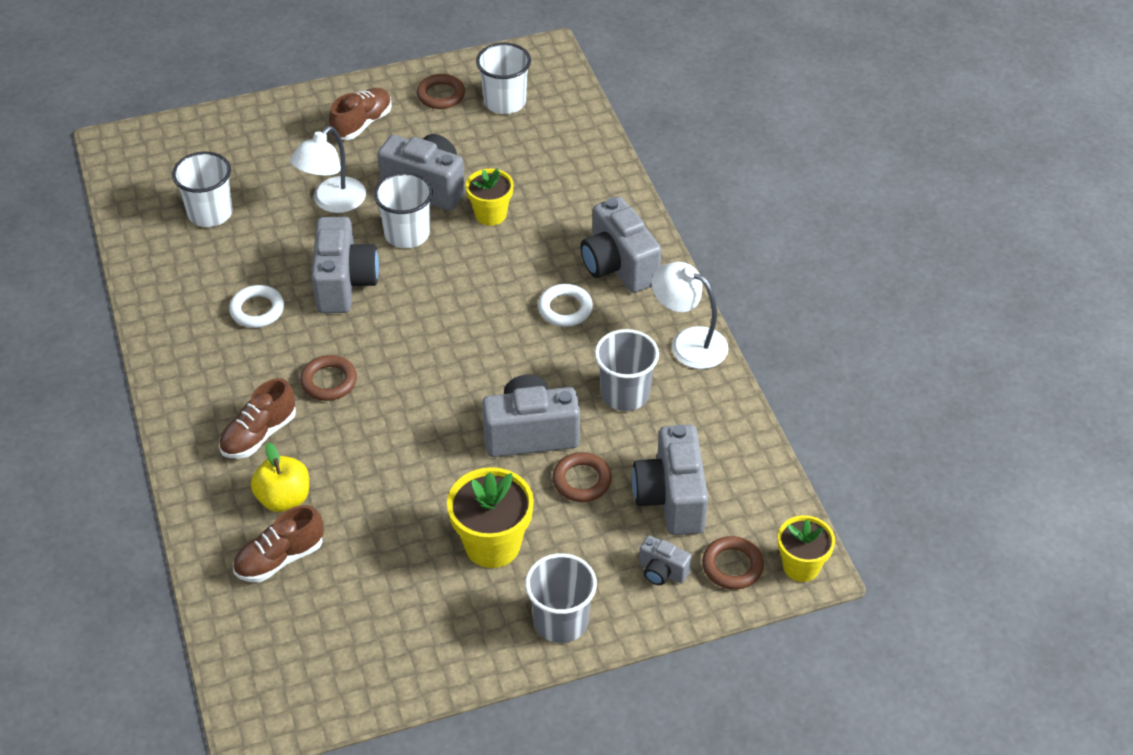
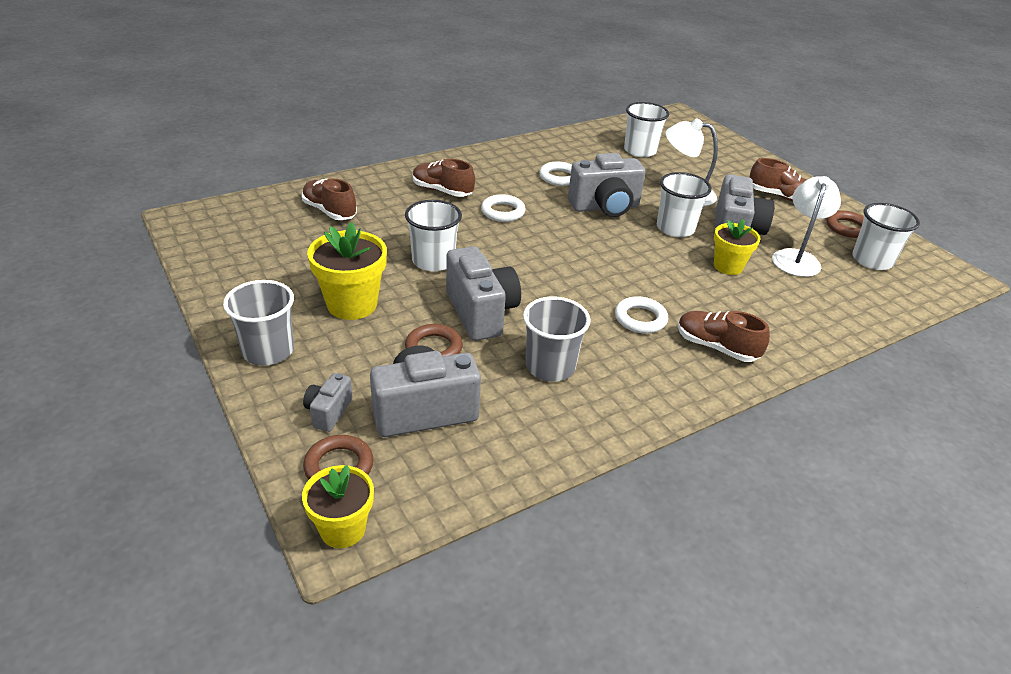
camera: 75 degrees right, 10 degrees down
yellow apple [251,442,309,512] -> none
brown ring [300,355,357,401] -> white ring [481,194,526,222]
grey camera [580,197,661,293] -> brown shoe [678,311,770,362]
white lamp [651,262,729,369] -> white lamp moved to [772,176,841,277]
none -> white cup [405,200,462,271]

